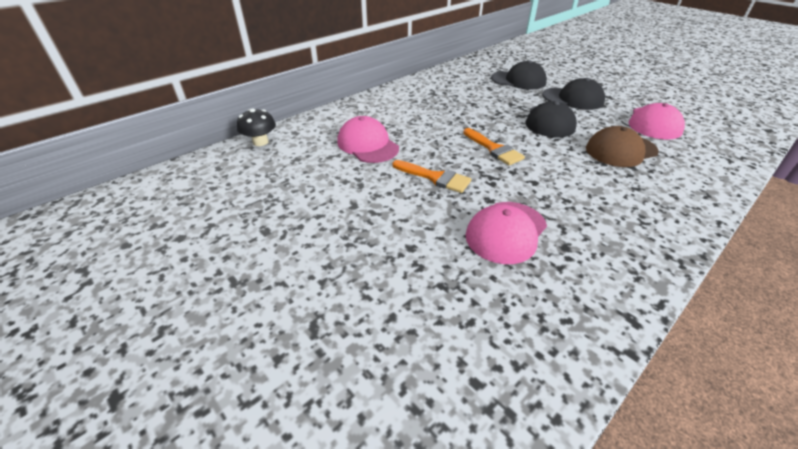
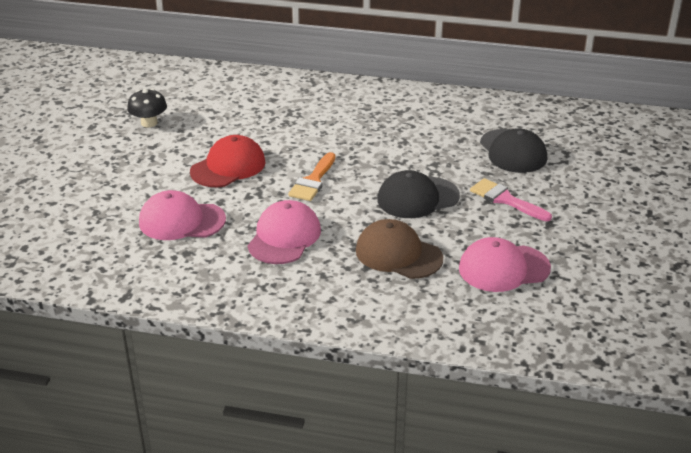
camera: 55 degrees right, 5 degrees down
black mushroom [237,108,276,146] -> black mushroom moved to [127,88,167,127]
pink cap [337,116,399,163] -> pink cap moved to [247,200,321,264]
orange brush [392,160,471,193] -> red cap [190,135,266,187]
black cap [542,78,605,110] -> pink brush [470,178,552,221]

